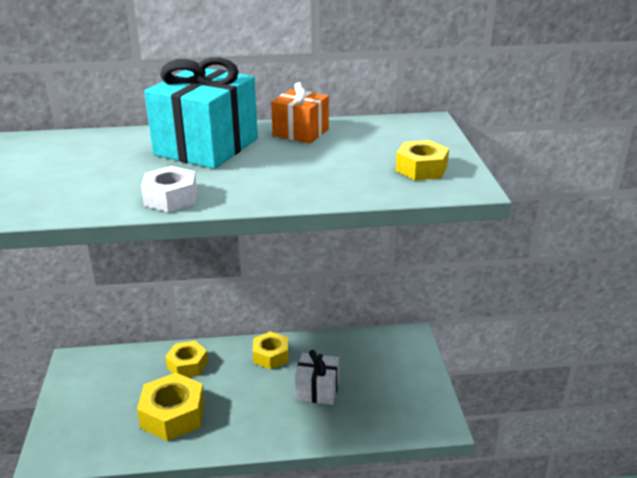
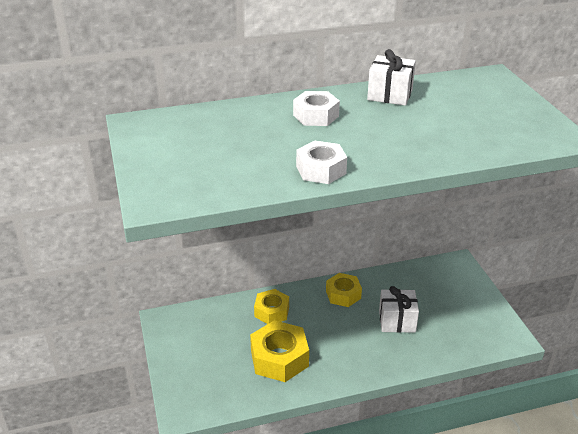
camera: 10 degrees left, 5 degrees up
turquoise gift [144,58,258,169] -> white nut [293,91,340,126]
orange gift [271,82,329,144] -> white gift [367,49,416,106]
yellow nut [396,140,449,180] -> none

